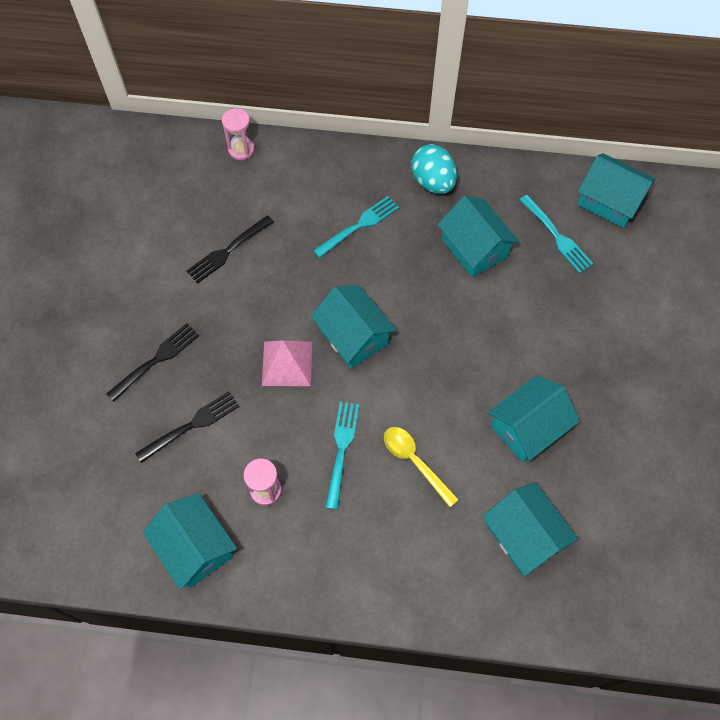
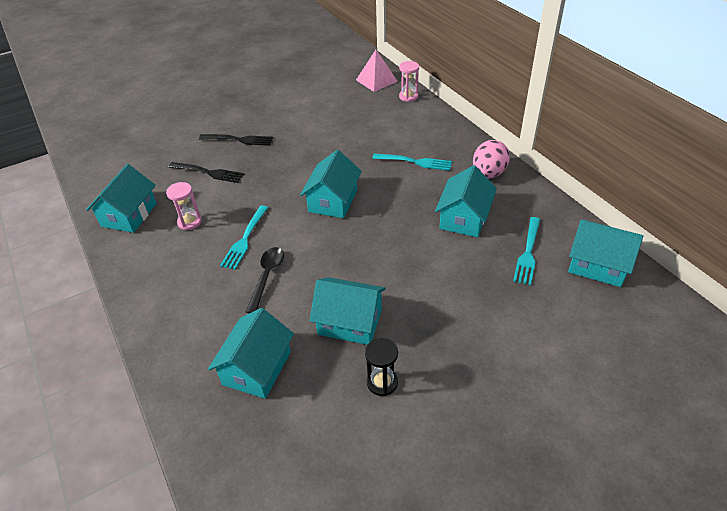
camera: 55 degrees right, 20 degrees down
black fork [186,215,274,283] -> none
pink pyramid [262,340,312,386] -> pink pyramid moved to [356,50,398,92]
turquoise fork [325,402,359,510] -> turquoise fork turned 135 degrees clockwise [220,205,268,270]
yellow spoon [384,427,459,507] -> black spoon [246,247,284,313]
turquoise egg [411,144,457,194] -> pink egg [473,140,510,178]
turquoise house [577,153,656,228] -> turquoise house turned 60 degrees counterclockwise [568,219,643,287]
none -> black hourglass [365,338,398,396]

